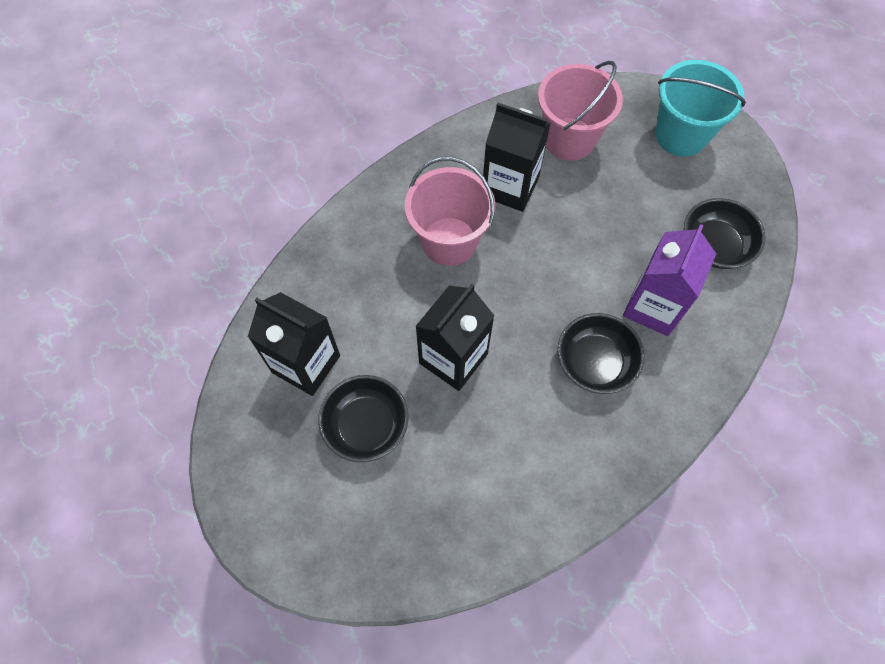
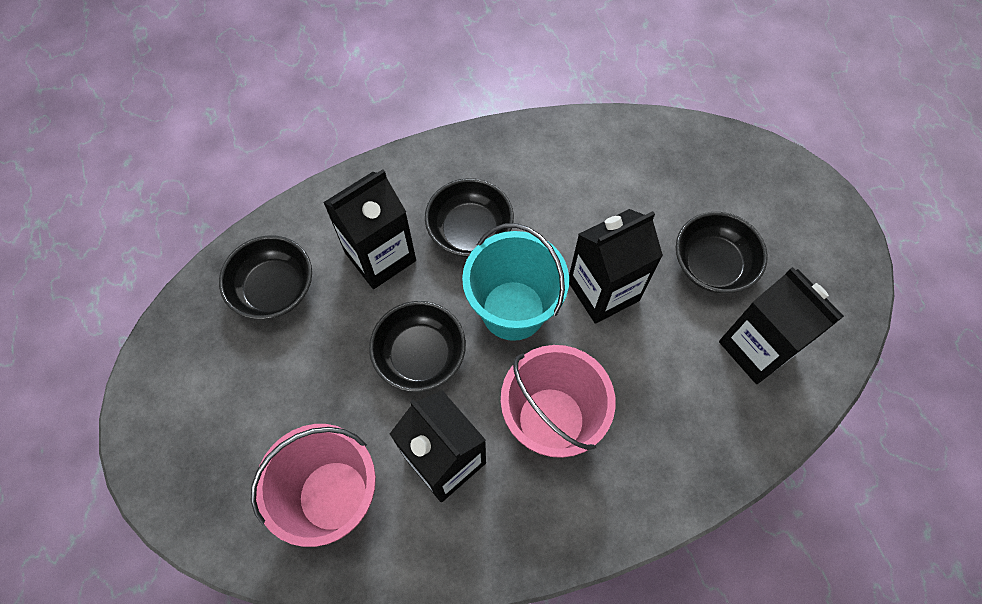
camera: 155 degrees left, 0 degrees up
purple carton [623,224,716,336] -> black carton [323,169,416,289]
turquoise bucket [655,60,746,157] -> turquoise bucket moved to [462,223,569,341]
none -> black bowl [369,301,466,392]

